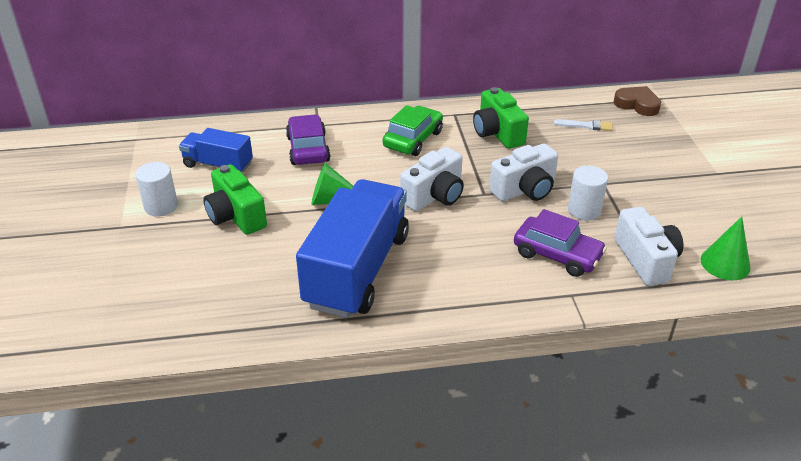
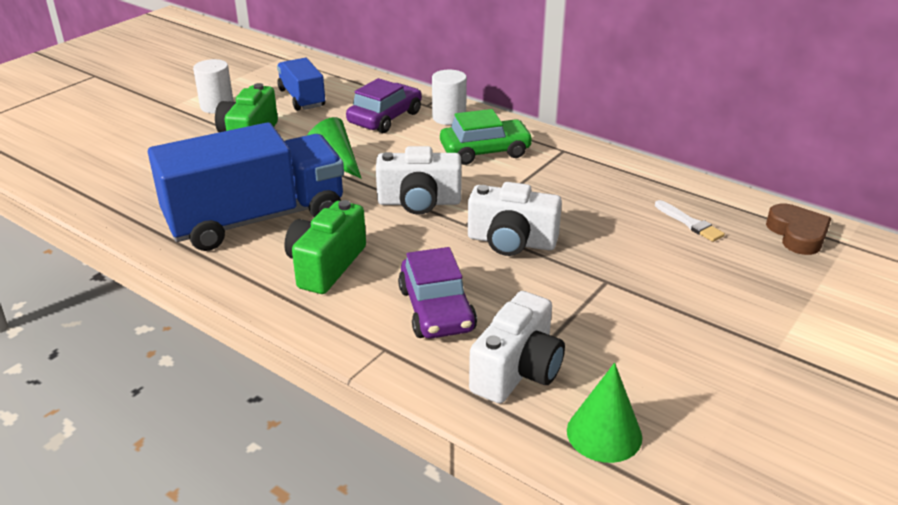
camera: 45 degrees right, 5 degrees down
green camera [473,87,529,149] -> green camera moved to [284,200,366,294]
white cylinder [568,166,608,220] -> white cylinder moved to [432,70,467,125]

